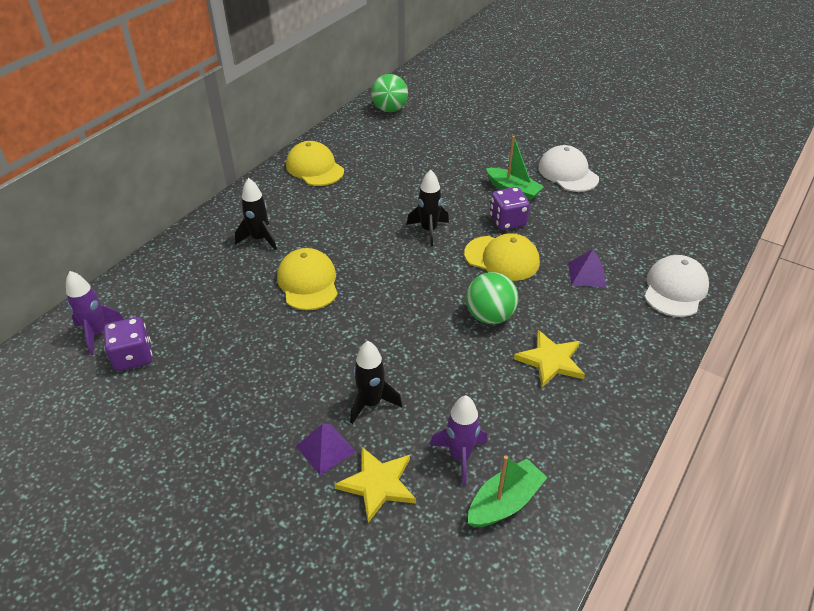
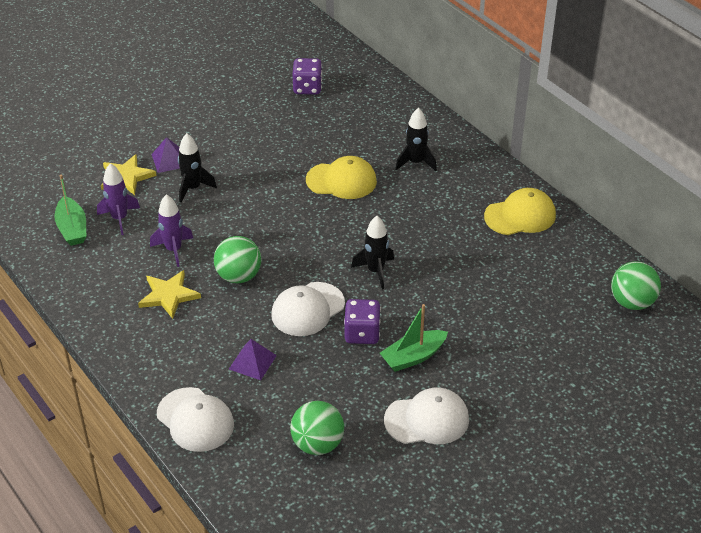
camera: 110 degrees right, 0 degrees up
purple rocket [66,271,124,355] -> purple rocket moved to [150,194,193,267]
yellow cap [464,233,540,281] -> white cap [271,282,345,336]
none -> green ball [290,401,344,455]

